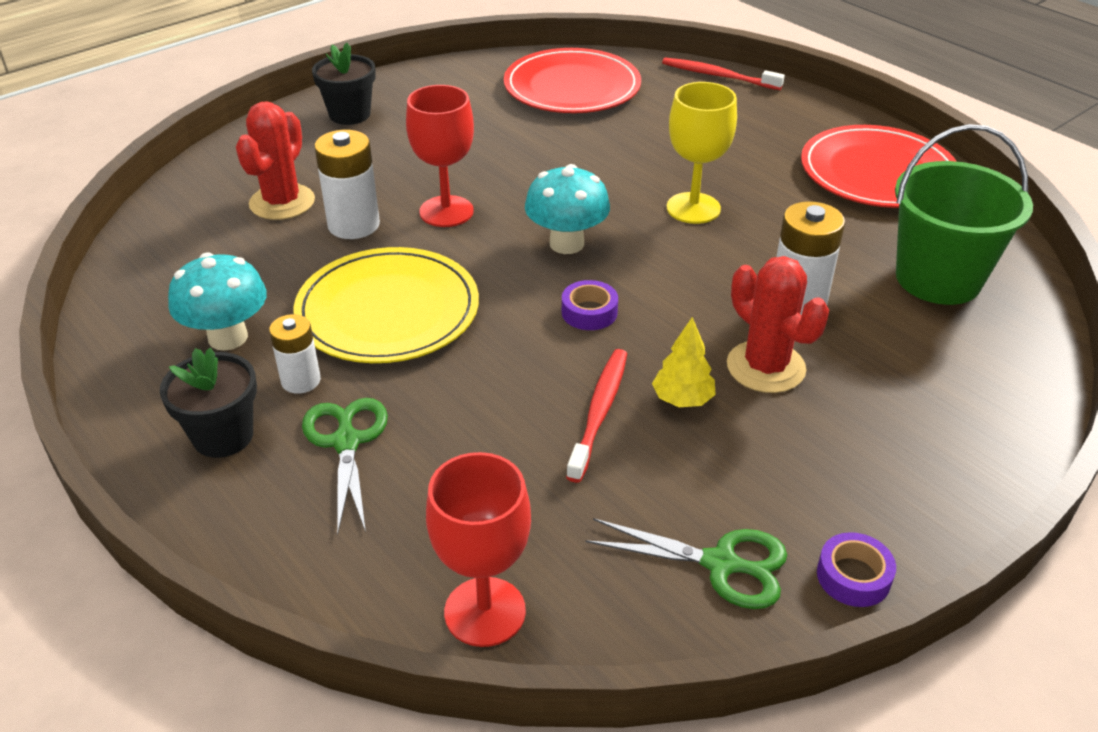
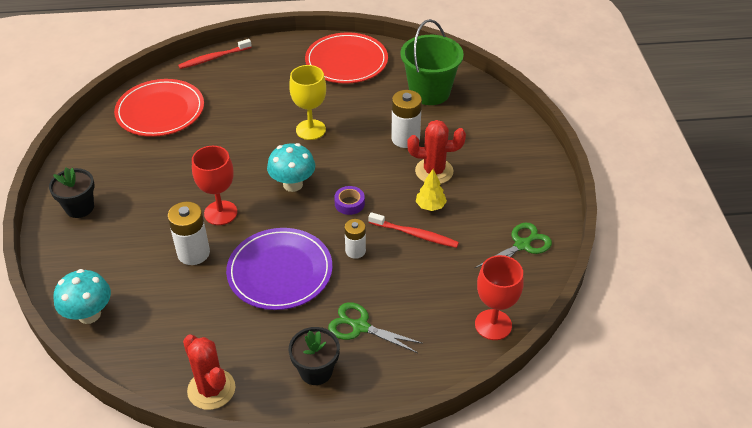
camera: 55 degrees left, 5 degrees up
turquoise mushroom [168,252,267,351] -> turquoise mushroom moved to [54,269,111,324]
red cactus [236,101,315,220] -> red cactus moved to [183,335,235,410]
white battery [269,314,321,394] -> white battery moved to [344,219,366,259]
yellow plate [293,247,479,363] -> purple plate [226,228,332,310]
red toothbrush [566,349,627,483] -> red toothbrush turned 150 degrees clockwise [369,212,459,248]
purple tape [817,532,896,607] -> none

